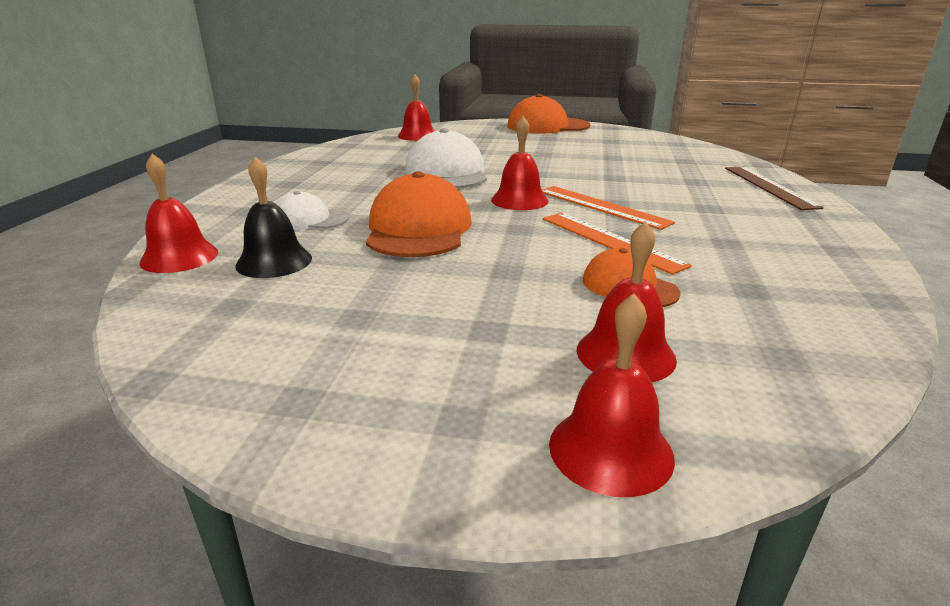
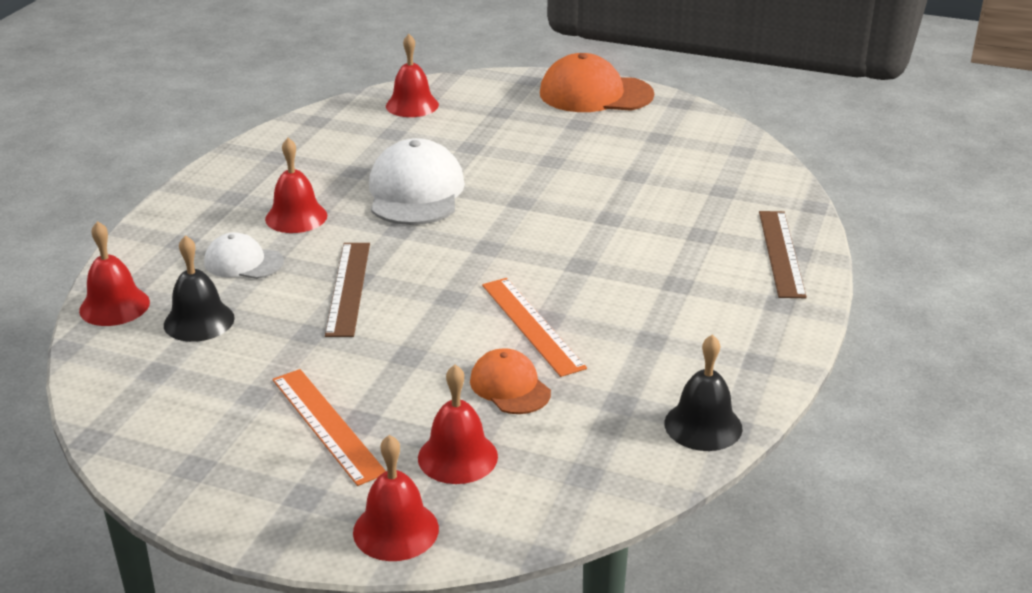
camera: 10 degrees right, 5 degrees up
orange cap [366,171,472,257] -> brown ruler [325,243,370,337]
red bell [491,116,549,210] -> red bell moved to [265,138,327,233]
orange ruler [542,186,675,230] -> orange ruler moved to [273,369,386,486]
none -> black bell [664,334,742,451]

